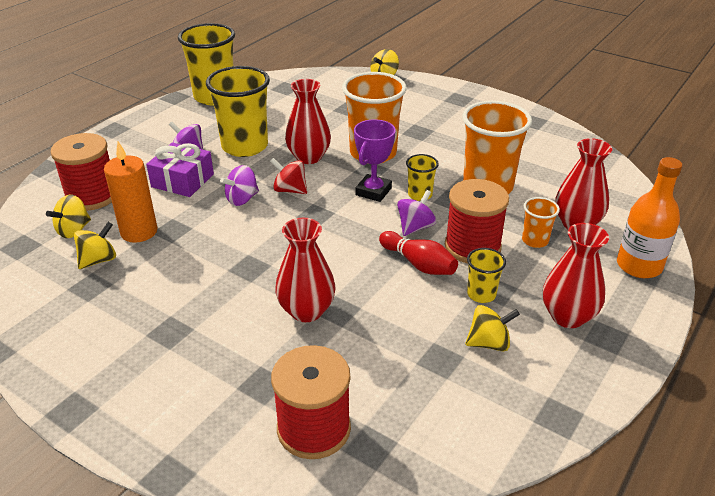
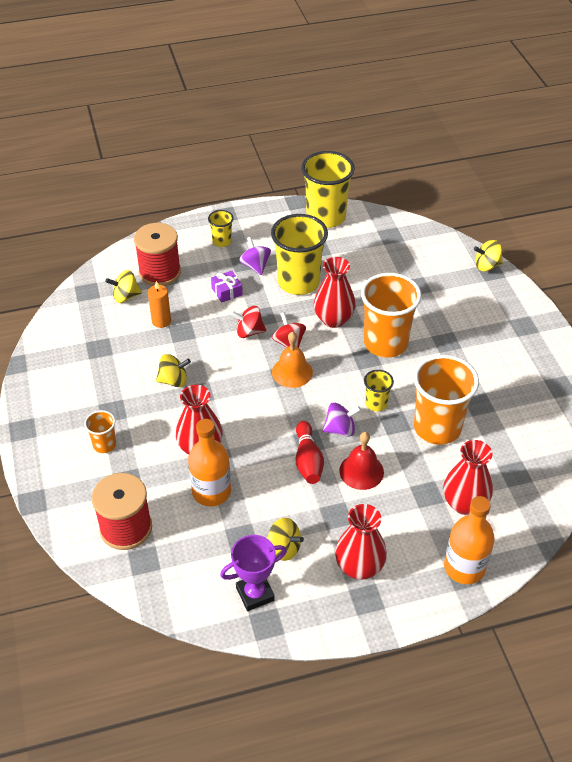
camera: 40 degrees right, 10 degrees up
yellow spinning top [74,222,116,269] -> yellow spinning top moved to [156,354,191,387]
orange candle [104,142,157,243] -> orange candle [148,281,171,328], size x0.66
purple gift [146,143,214,197] -> purple gift [211,271,243,303], size x0.62
purple spinning top [220,165,259,206] -> red spinning top [231,306,266,338]
purple trophy [354,119,396,202] -> purple trophy moved to [220,535,287,611]
red spool [445,179,509,263] -> red bell [339,432,384,490]
yellow cup [467,248,506,303] -> yellow cup moved to [208,210,234,247]
orange cup [522,197,560,248] -> orange cup moved to [84,410,116,453]
none -> orange bottle [188,419,231,506]
none -> orange bell [272,332,313,388]

